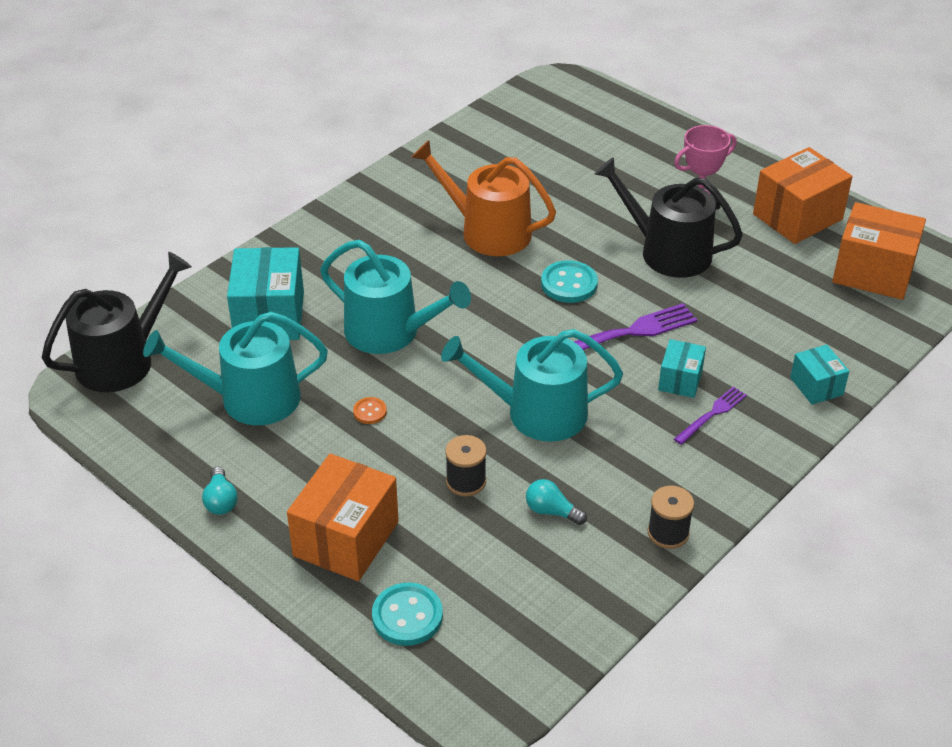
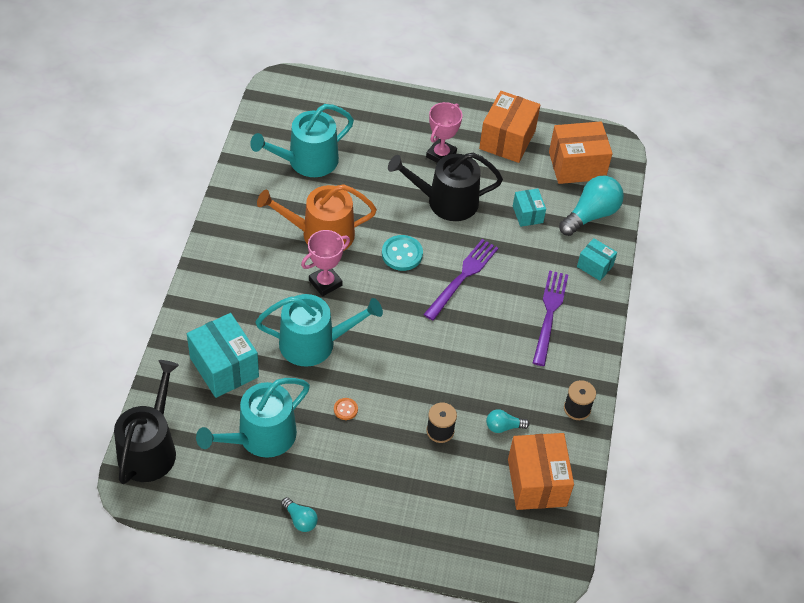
camera: 35 degrees left, 10 degrees up
orange box [287,454,399,581] -> orange box moved to [508,433,574,510]
turquoise button [372,583,443,646] -> none
turquoise watering can [441,329,623,442] -> turquoise watering can moved to [250,104,354,177]
turquoise box [658,339,706,398] -> turquoise box moved to [513,189,546,227]
purple fork [674,386,747,445] -> purple fork [533,270,568,366], size x1.71
none -> pink trophy [301,230,350,296]
none -> turquoise light bulb [559,176,624,236]

